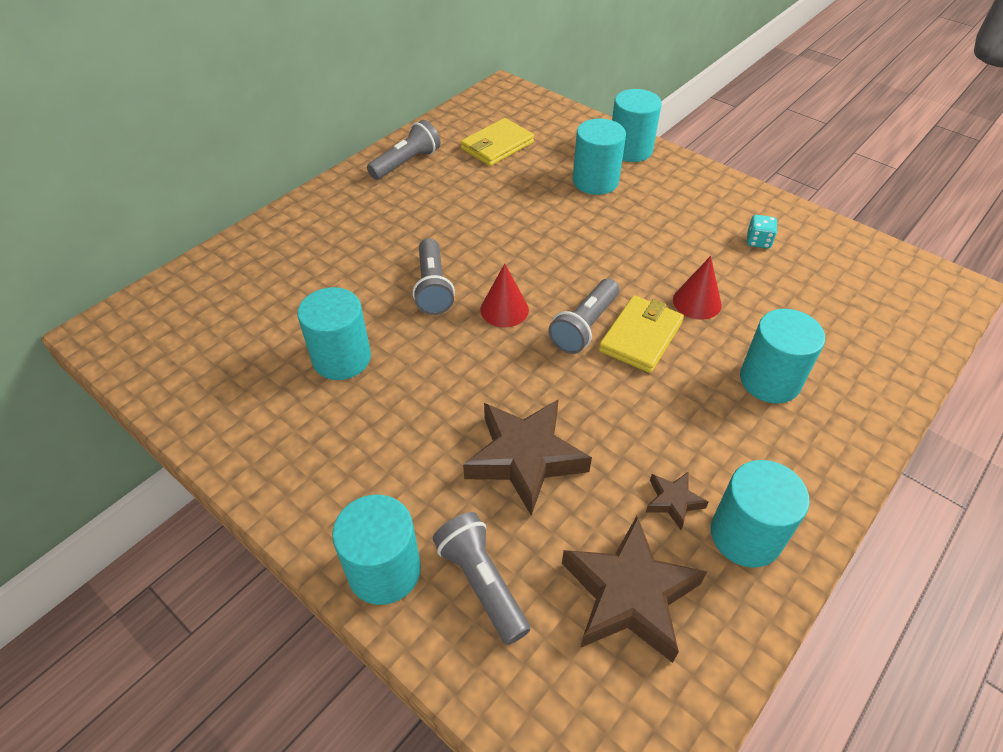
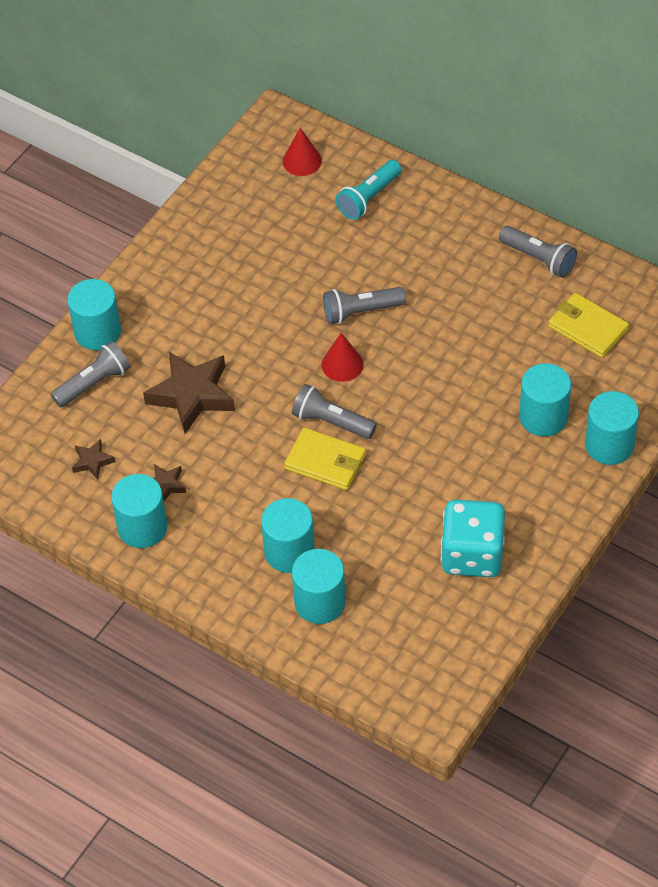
camera: 85 degrees right, 5 degrees up
turquoise cylinder [297,287,371,380] -> turquoise cylinder moved to [292,549,346,624]
brown star [562,516,707,663] -> brown star [72,439,115,480], size x0.47
red cone [673,256,722,320] -> red cone moved to [283,128,322,176]
turquoise dice [747,215,777,249] -> turquoise dice [441,500,505,577], size x2.43
none -> turquoise flashlight [335,160,402,220]

